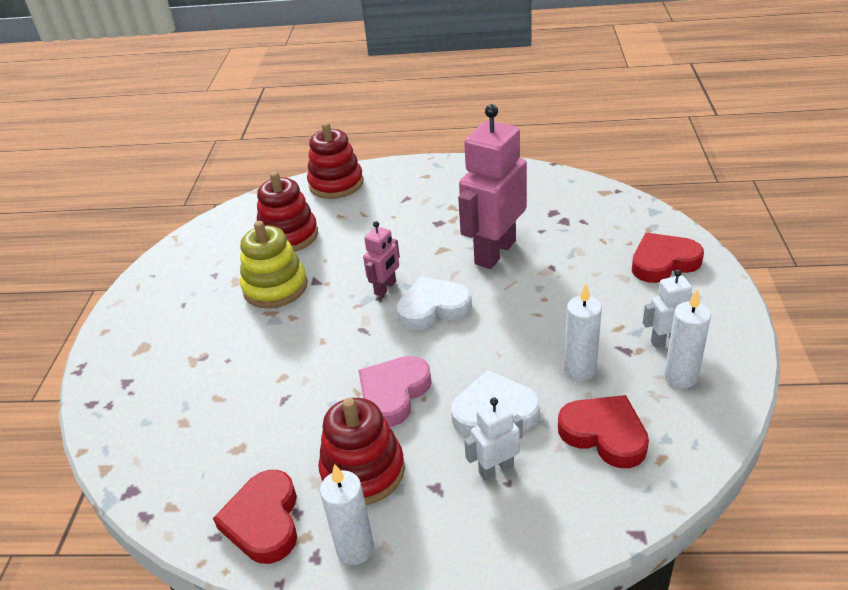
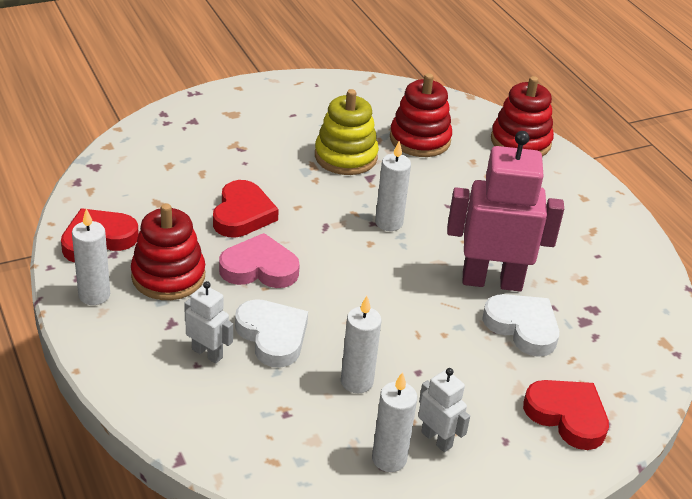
camera: 55 degrees right, 0 degrees up
pink robot [363,221,400,297] -> white candle [375,141,411,231]
white heart [397,276,472,330] -> white heart moved to [482,294,559,357]
red heart [558,395,649,468] -> red heart moved to [213,180,279,237]

